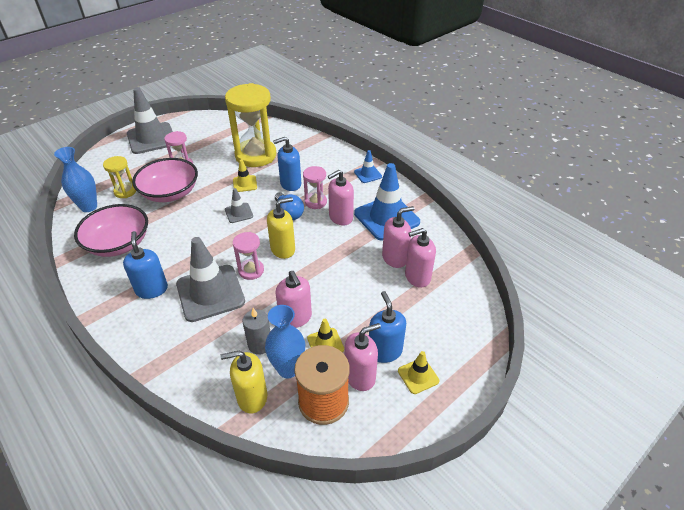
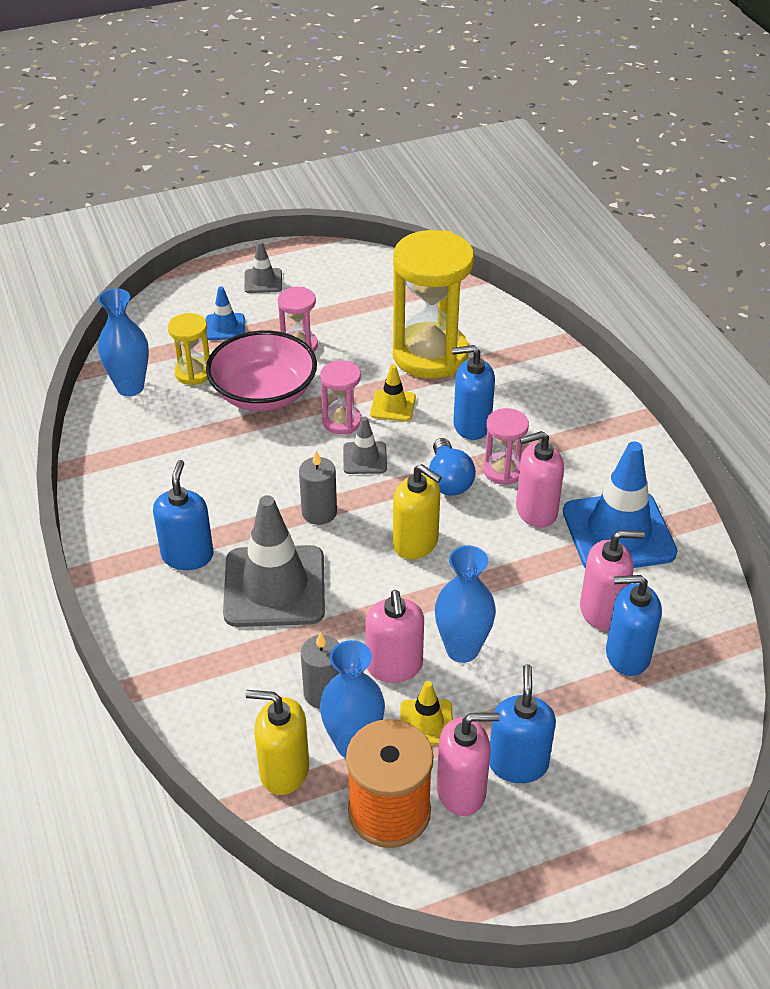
camera: 20 degrees right, 0 degrees up
pink bowl [74,204,148,257] -> none
grey traffic cone [127,87,173,154] -> grey traffic cone [244,241,282,293], size x0.48
pink hourglass [233,232,264,280] -> pink hourglass moved to [320,360,361,434]
yellow soap dispenser [267,197,295,259] -> yellow soap dispenser turned 45 degrees clockwise [393,464,442,559]
blue traffic cone [354,150,382,183] -> blue traffic cone moved to [206,286,245,340]
yellow traffic cone [398,351,439,394] -> none
pink soap dispenser [405,228,436,288] -> blue soap dispenser [606,575,662,676]
none -> grey candle [299,451,337,525]
none -> blue vase [435,545,496,663]

